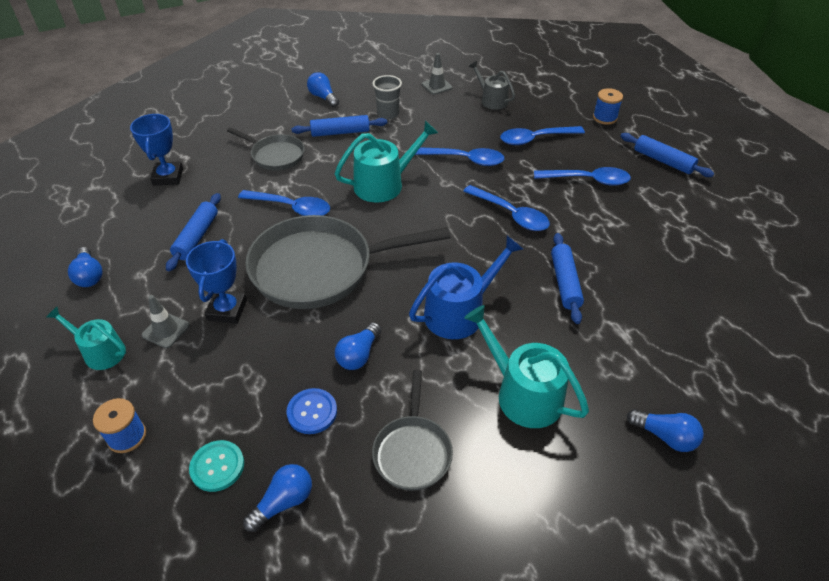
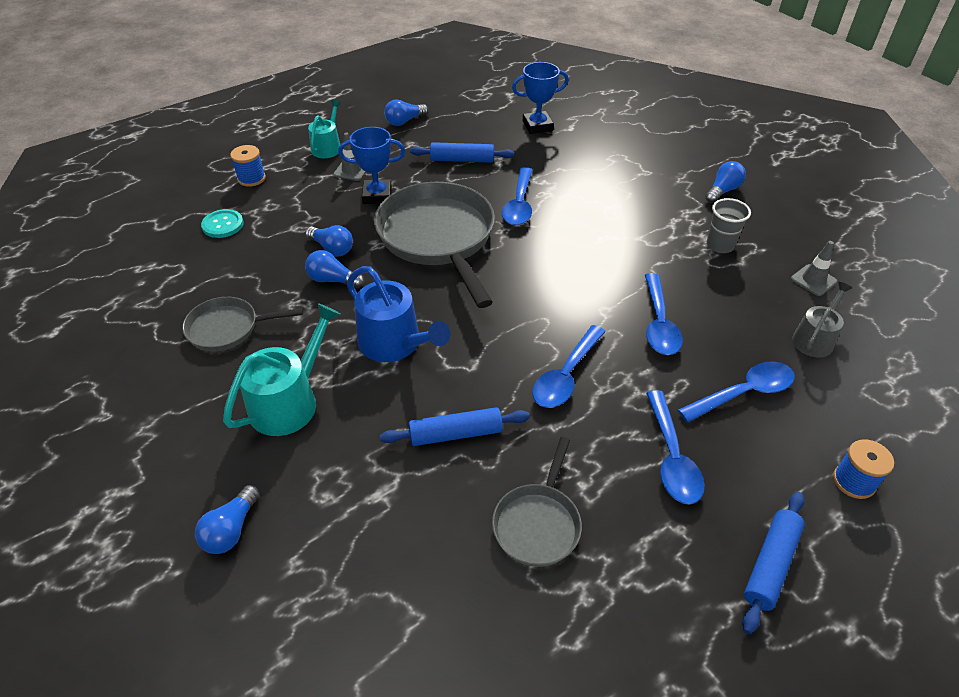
camera: 80 degrees right, 0 degrees up
grey pan [227,127,305,171] -> grey pan moved to [492,437,582,567]
blue light bulb [243,464,312,532] -> blue light bulb moved to [305,225,353,256]
blue button [287,388,337,434] -> none
blue rolling pin [291,115,387,137] -> none
turquoise watering can [334,121,438,203] -> none
blue spoon [500,126,585,145] -> blue spoon turned 90 degrees clockwise [678,361,795,423]

